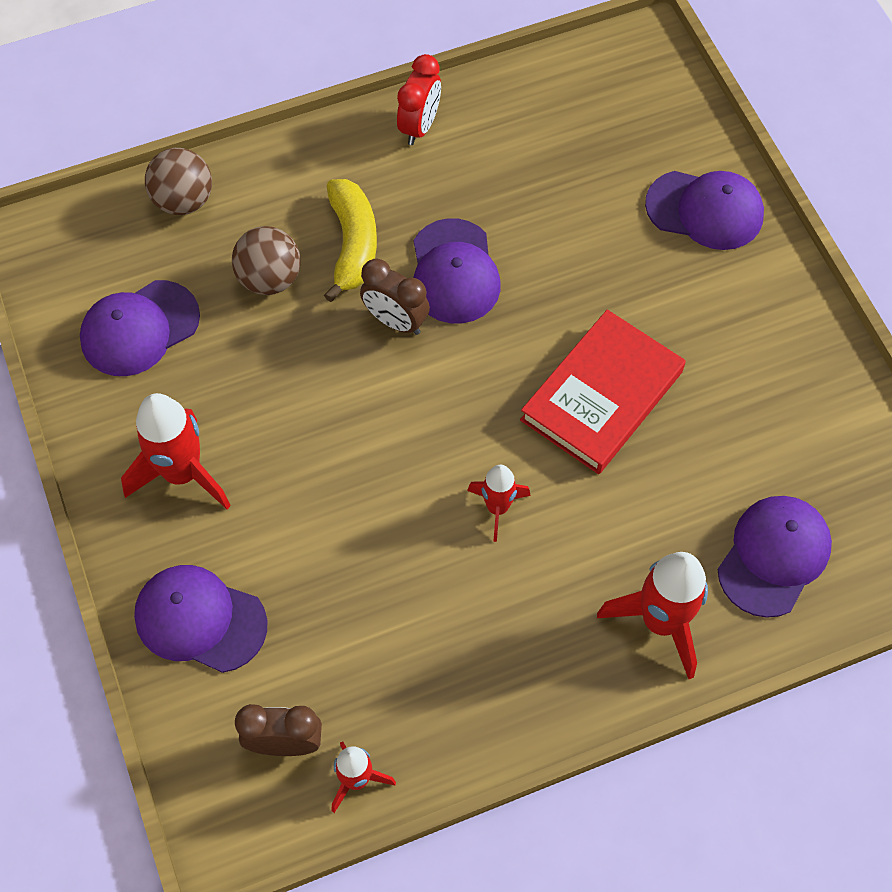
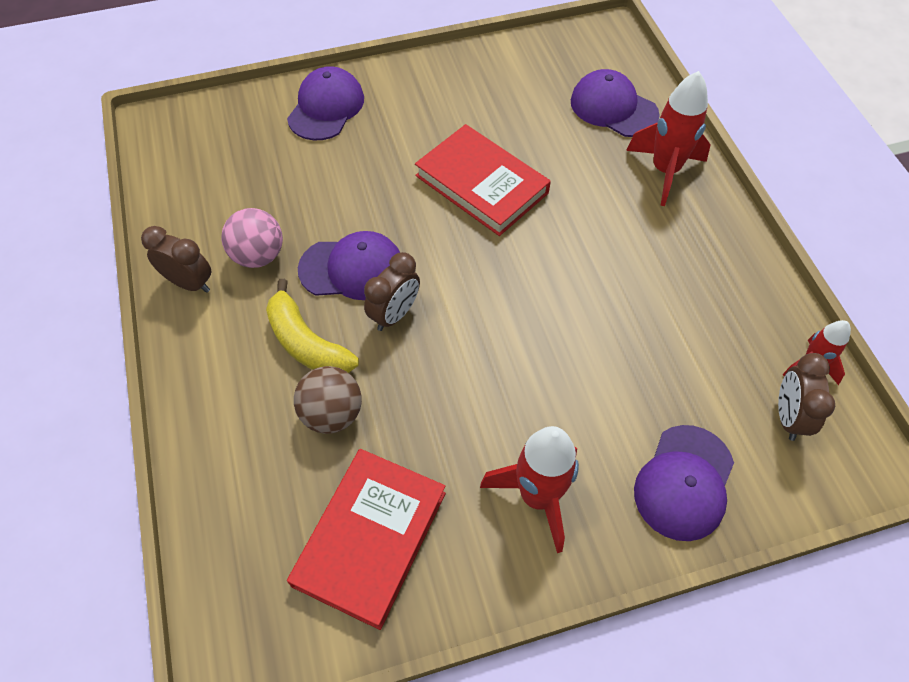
camera: 85 degrees left, 5 degrees down
purple cap [80,280,200,376] -> red book [287,449,446,630]
brown ball [145,148,212,215] -> none
yellow banana [324,179,377,302] -> yellow banana turned 135 degrees counterclockwise [266,279,359,373]
red clock [397,54,441,145] -> brown clock [141,226,211,293]
red rocket [467,465,531,542] -> none
none -> pink ball [221,208,283,268]

